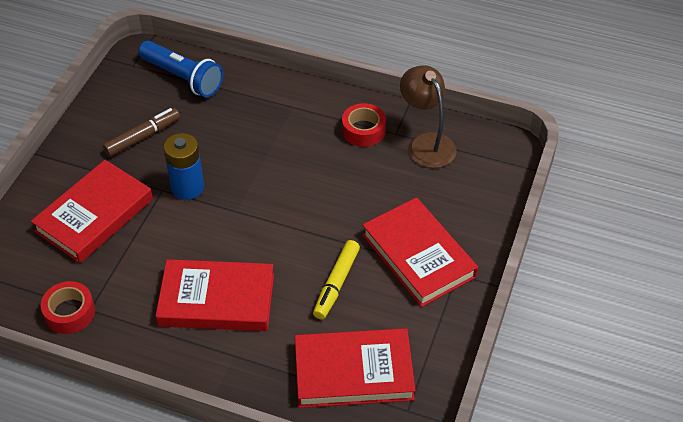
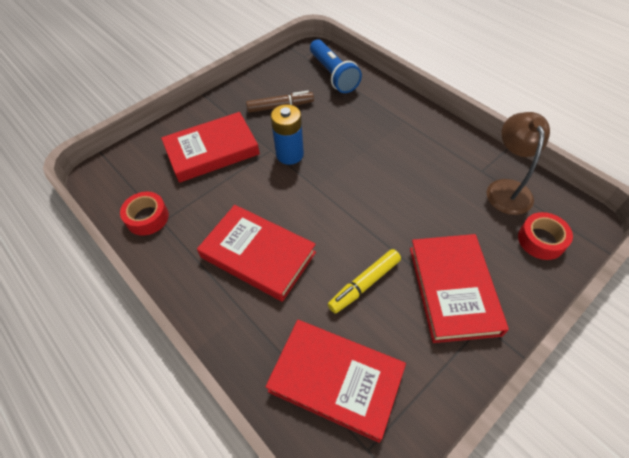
camera: 30 degrees right, 5 degrees up
red tape [342,103,386,147] -> red tape moved to [518,212,573,260]

